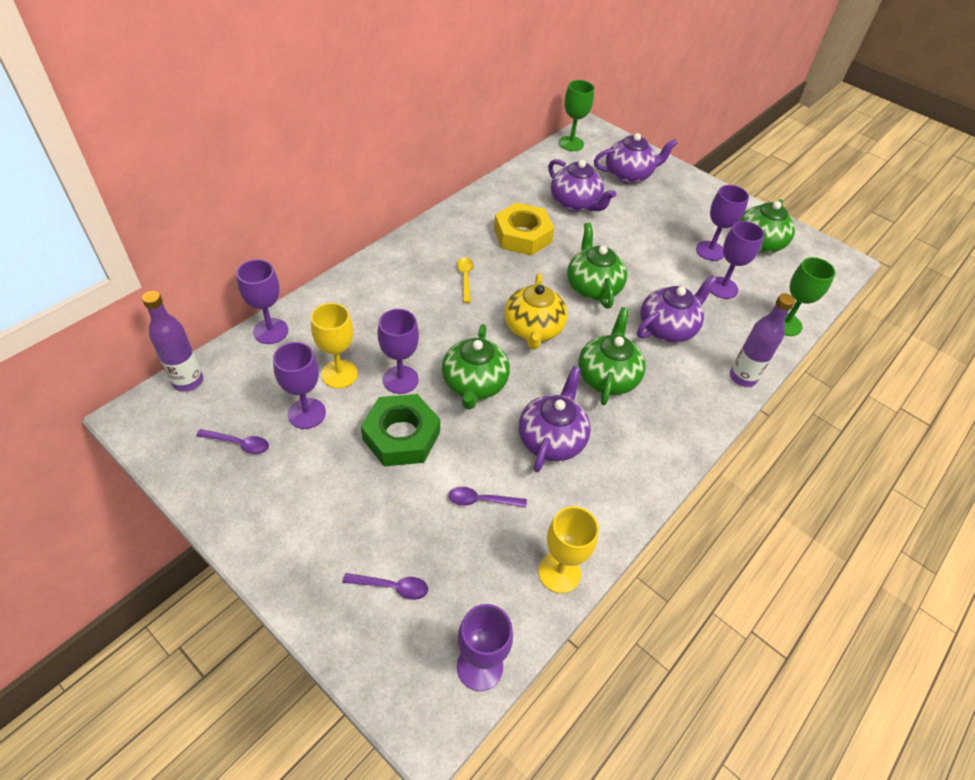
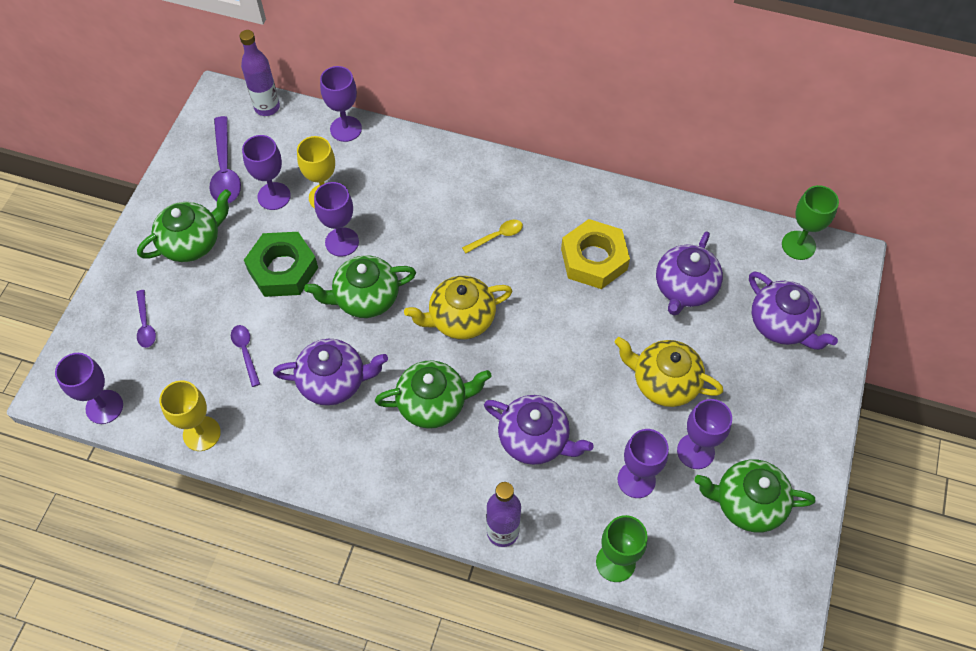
camera: 70 degrees right, 10 degrees up
purple spoon [196,429,269,454] -> purple spoon [209,116,241,203], size x1.77
green teapot [567,223,627,308] -> green teapot moved to [137,189,231,262]
none -> yellow teapot [615,337,723,407]

